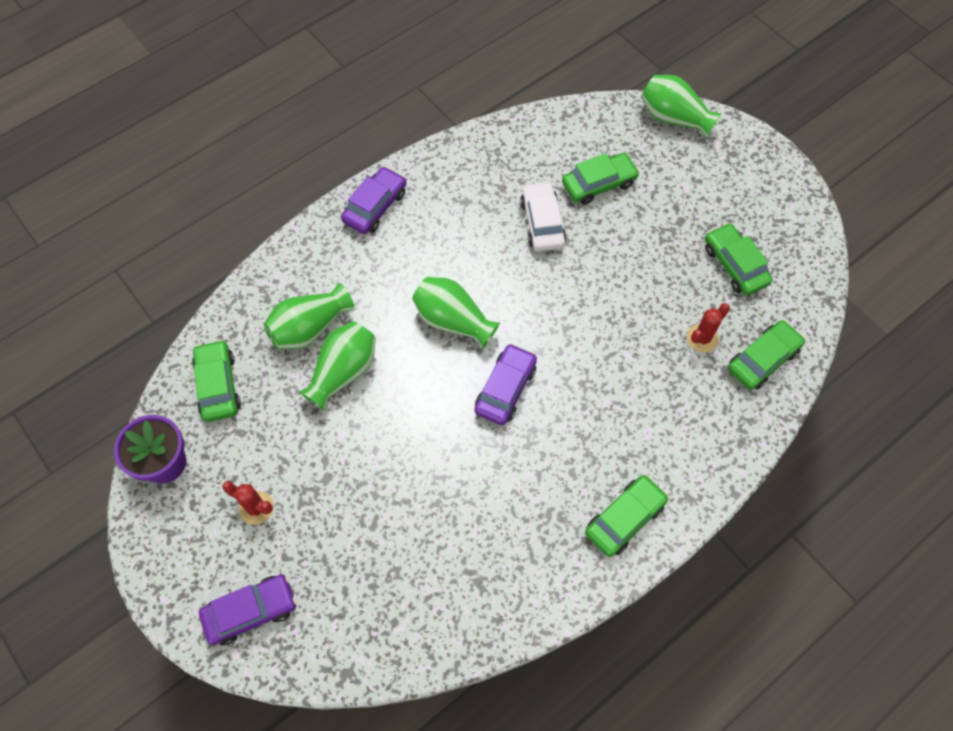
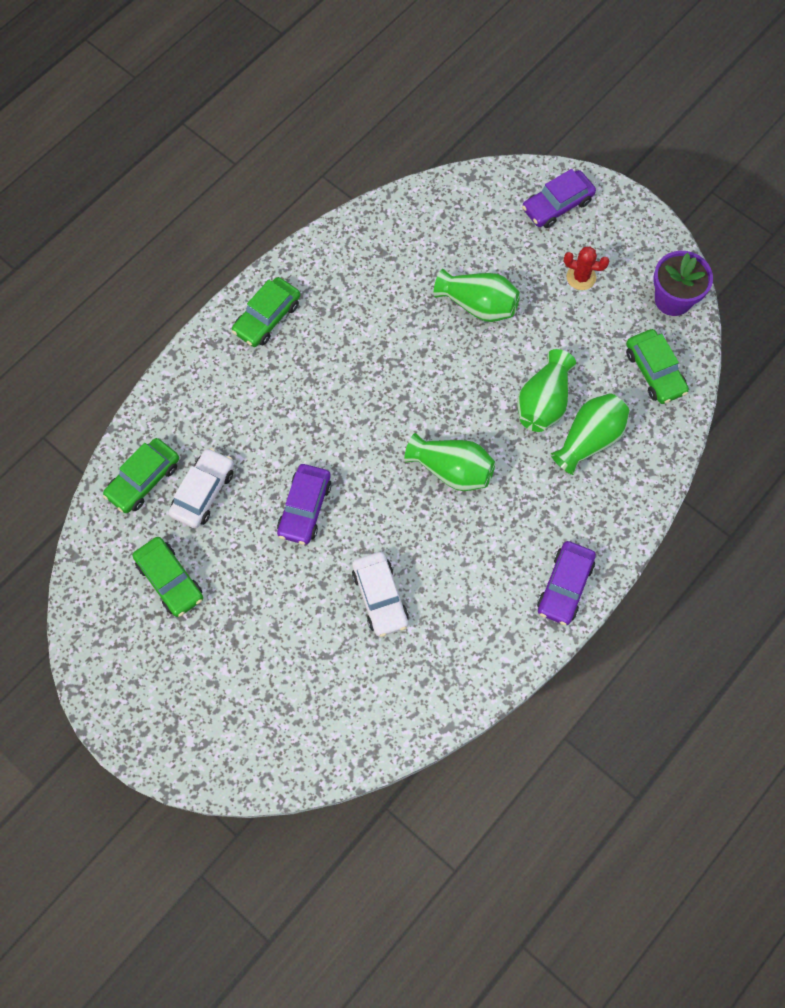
camera: 170 degrees right, 5 degrees up
purple car [474,344,537,425] -> purple car moved to [277,464,332,545]
green car [562,153,640,205] -> none
green vase [641,75,722,138] -> green vase moved to [434,269,520,322]
red cactus [686,303,730,352] -> white car [169,448,234,529]

